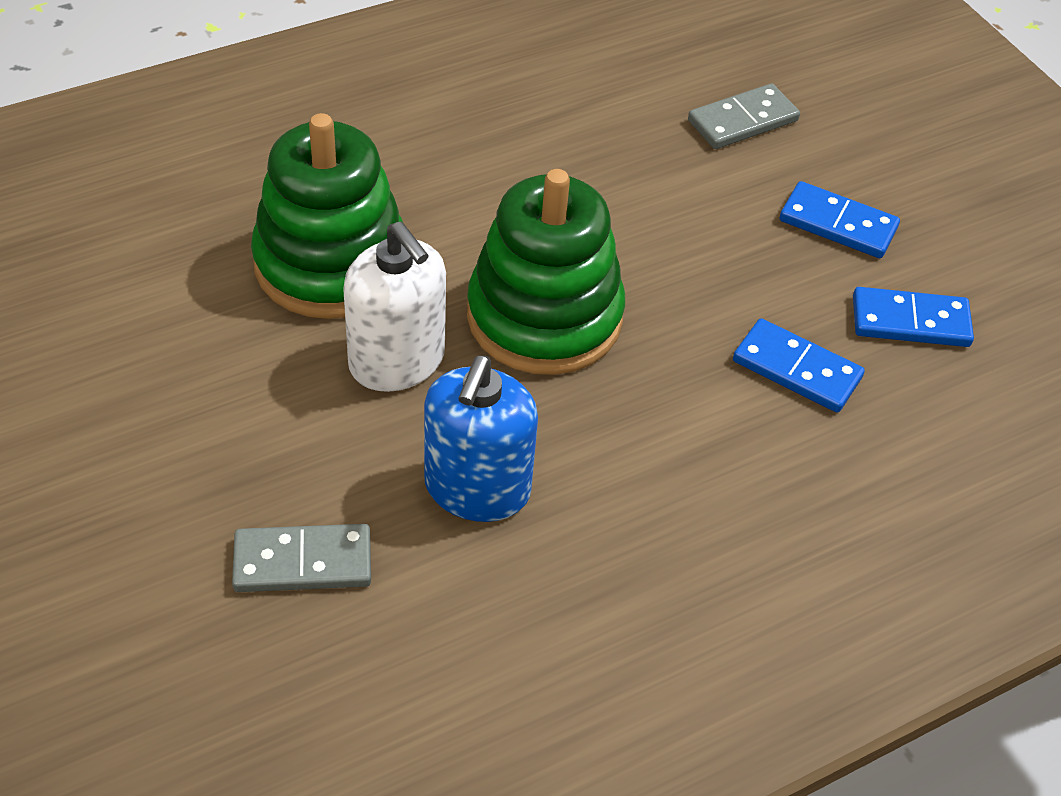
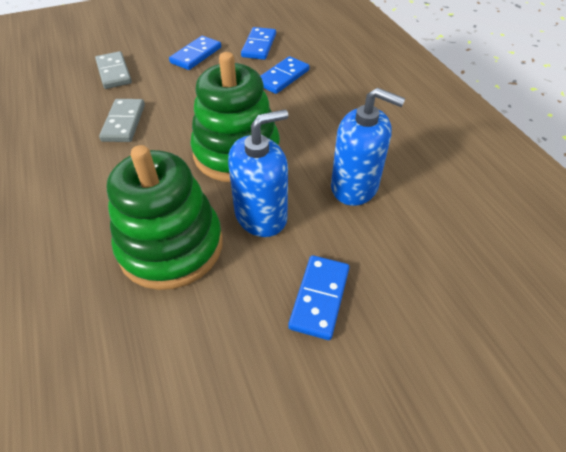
camera: 80 degrees left, 0 degrees up
grey domino [232,524,371,592] -> grey domino moved to [99,99,145,142]
white soap dispenser [343,222,446,392] -> blue soap dispenser [228,109,288,237]
none -> blue domino [288,255,350,340]

